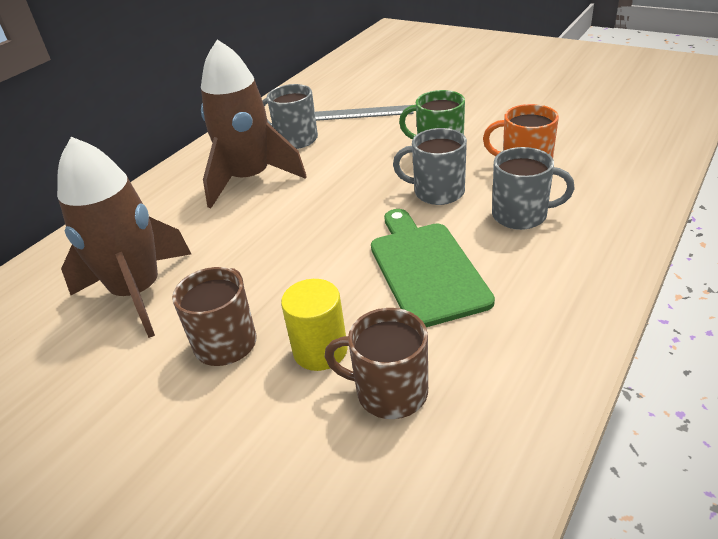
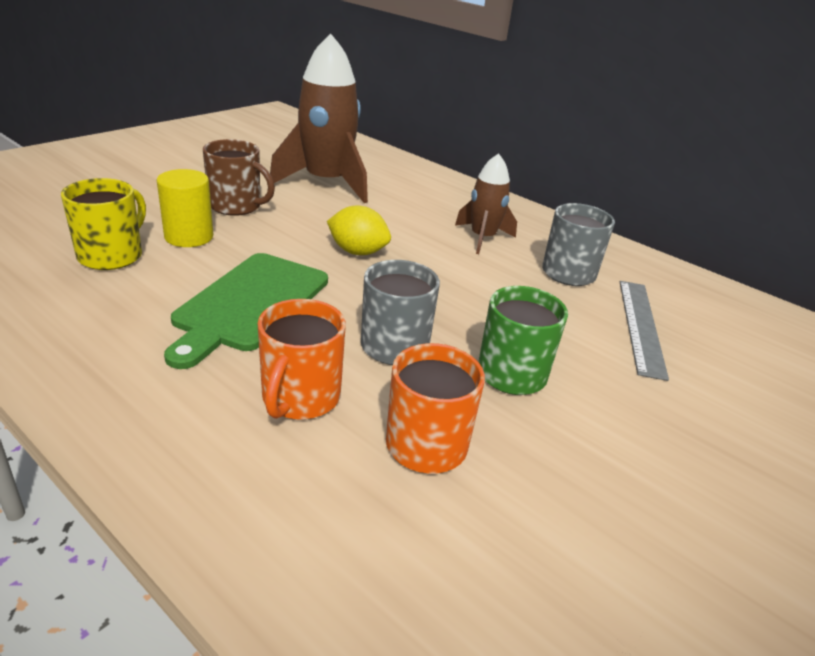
camera: 90 degrees right, 5 degrees down
brown rocket [201,39,307,208] -> brown rocket [455,153,517,254], size x0.56
brown mug [324,308,428,419] -> yellow mug [61,178,146,270]
green cutting board [371,209,495,327] -> green cutting board turned 120 degrees clockwise [164,253,328,369]
grey mug [492,147,575,230] -> orange mug [258,299,346,420]
none -> yellow lemon [327,205,391,255]

